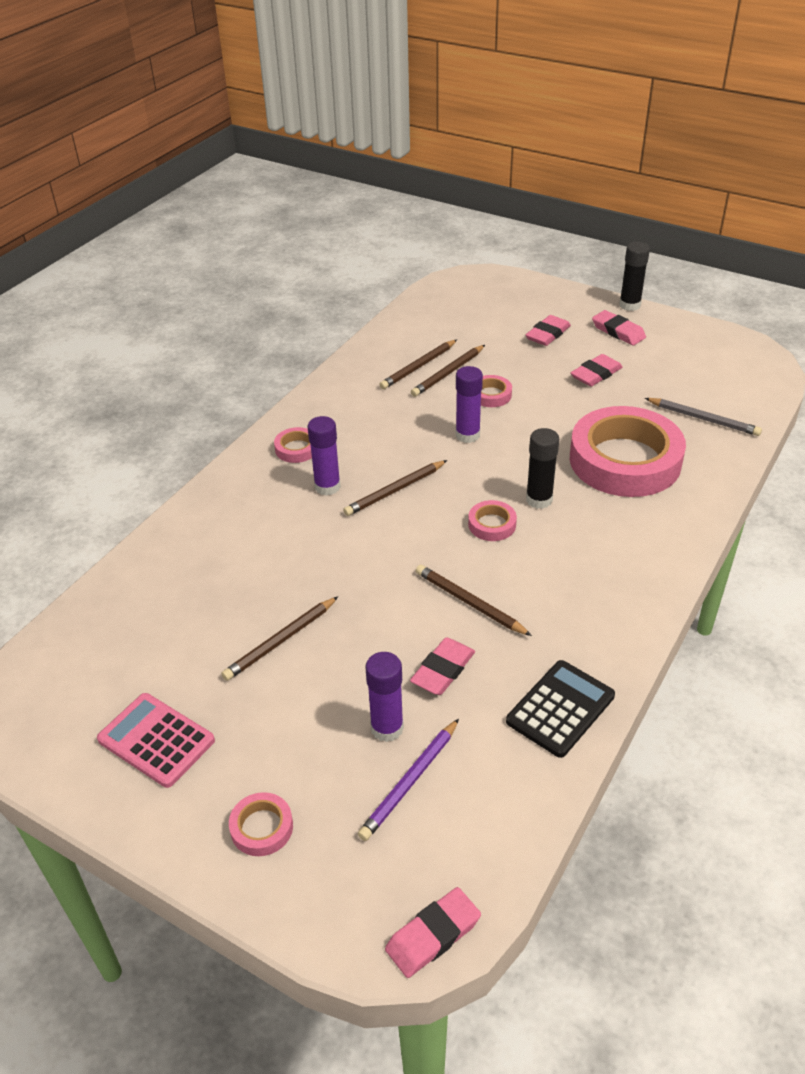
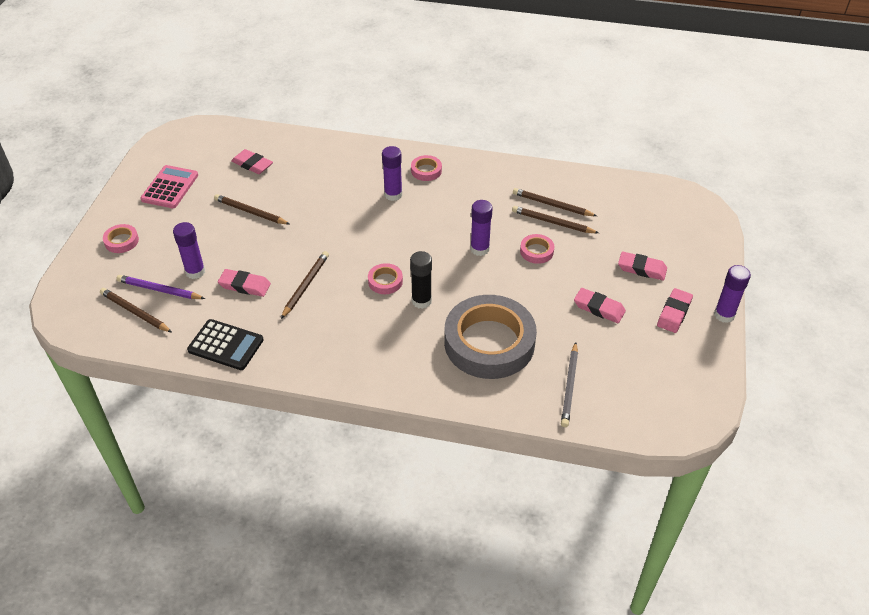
camera: 70 degrees right, 5 degrees up
brown pencil [343,460,447,516] -> brown pencil moved to [100,288,172,332]
pink eraser [385,887,481,978] -> pink eraser moved to [231,149,273,174]
pink tape [570,406,686,497] -> grey tape [444,295,537,379]
black glue stick [619,242,650,311] -> purple glue stick [714,265,751,323]

